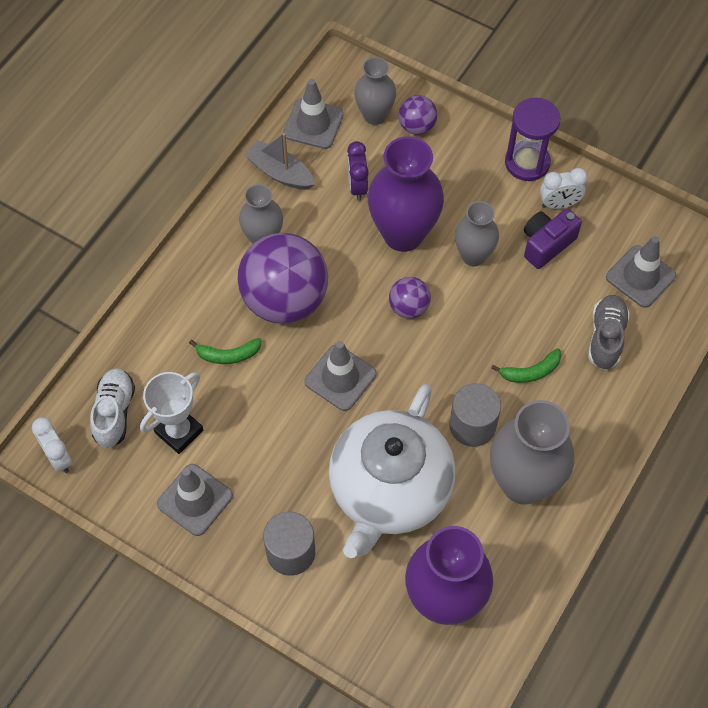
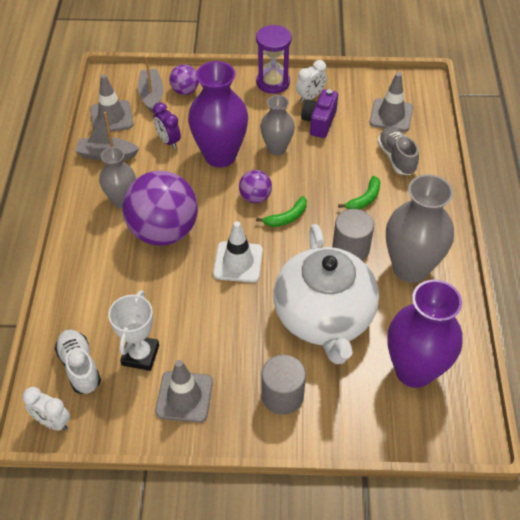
camera: 30 degrees left, 10 degrees down
green banana [189,338,262,364] -> green banana moved to [256,196,307,227]
grey traffic cone [304,341,376,411] -> white traffic cone [213,221,263,283]
grey vase [354,57,396,125] -> grey boat [138,56,163,114]

